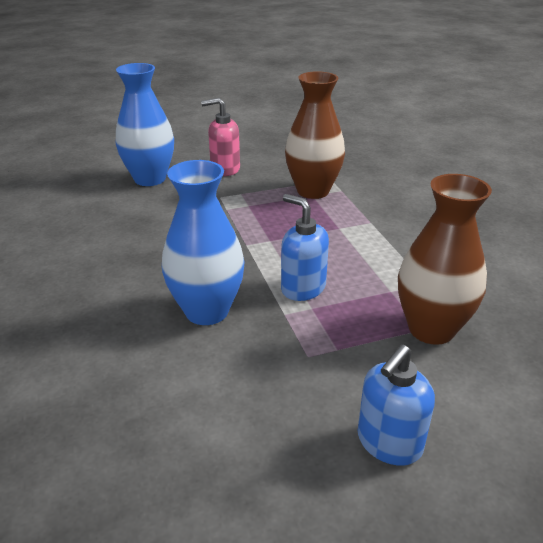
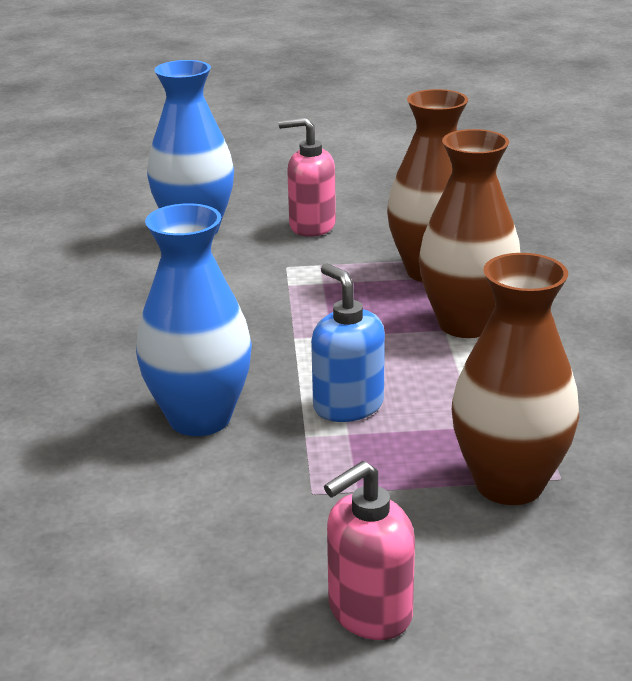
camera: 15 degrees right, 5 degrees down
blue soap dispenser [358,344,435,466] -> pink soap dispenser [324,461,415,640]
none -> brown vase [419,129,520,338]

